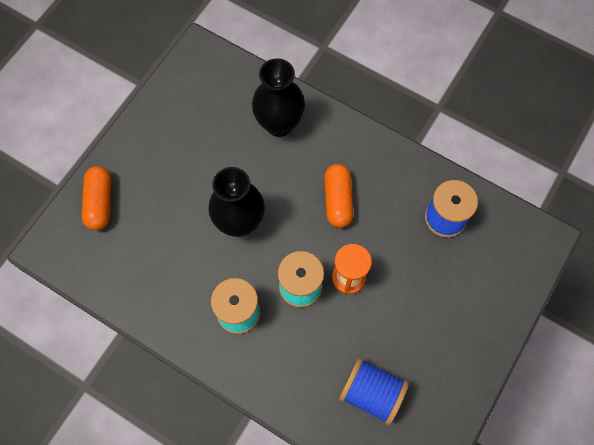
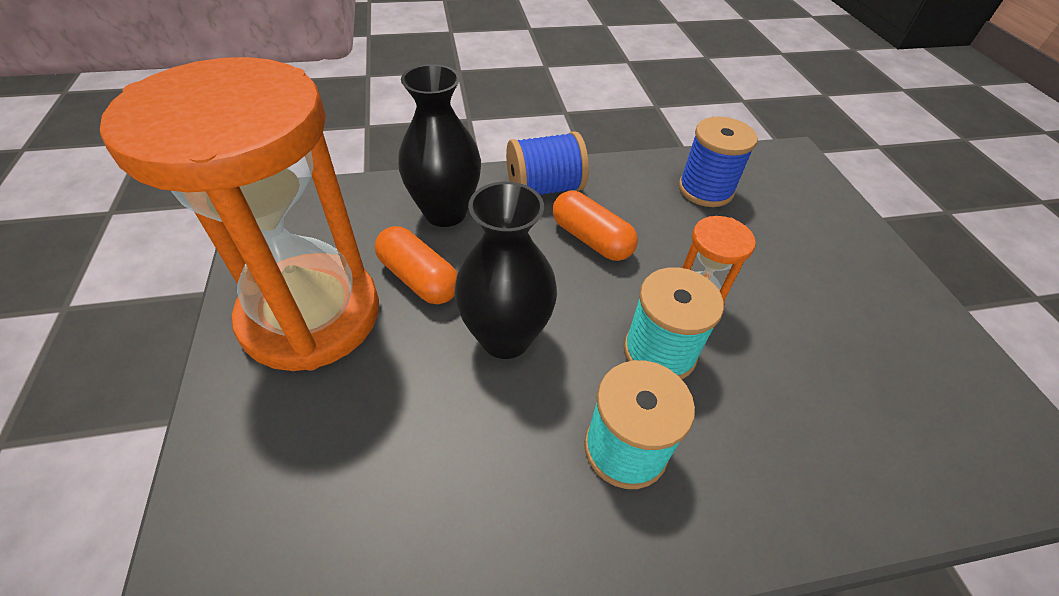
camera: 45 degrees left, 20 degrees down
orange capsule [82,166,111,230] -> orange capsule moved to [375,226,457,304]
blue spool [339,357,409,425] -> blue spool moved to [506,131,589,195]
none -> orange hourglass [100,57,379,371]

